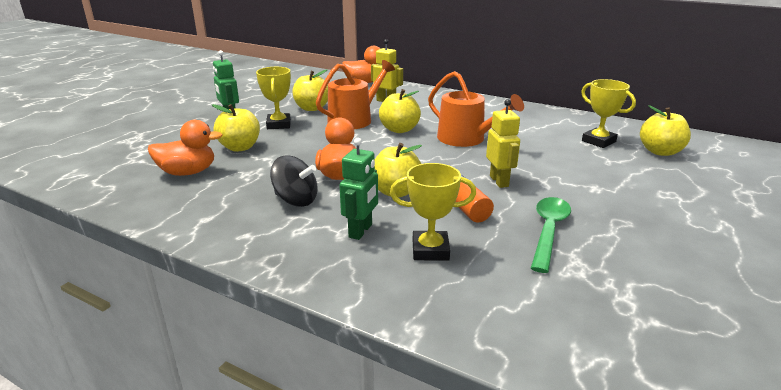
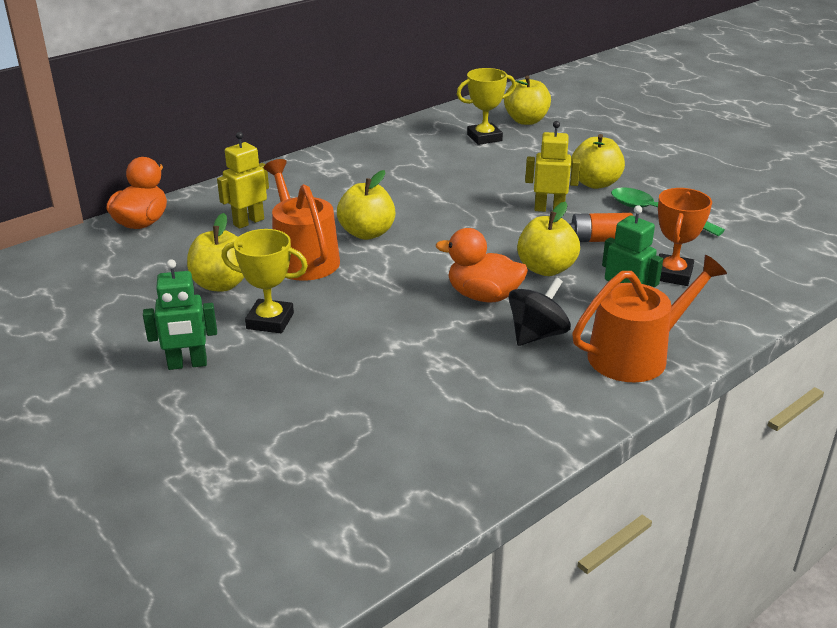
camera: 70 degrees left, 5 degrees up
orange duck [148,120,222,176] -> none
yellow apple [212,104,260,152] -> yellow apple moved to [571,134,625,189]
yellow trophy [390,163,476,261] -> orange trophy [658,188,712,286]
orange watering can [428,71,524,147] -> orange watering can moved to [572,255,727,382]

